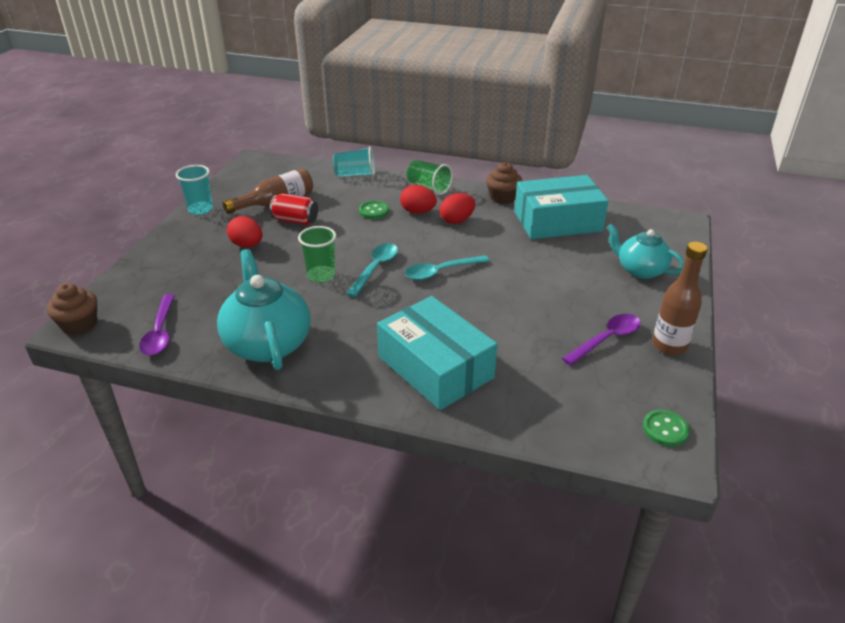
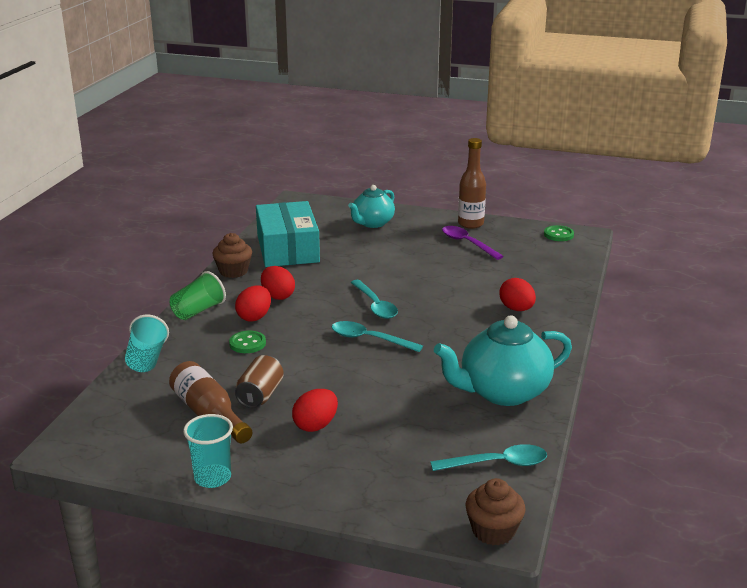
camera: 90 degrees left, 10 degrees down
purple spoon [139,294,175,355] -> turquoise spoon [430,444,547,471]
red can [270,194,318,225] -> brown can [235,355,284,408]
green cup [298,226,336,283] -> none
turquoise box [377,296,497,410] -> red egg [499,278,536,311]

